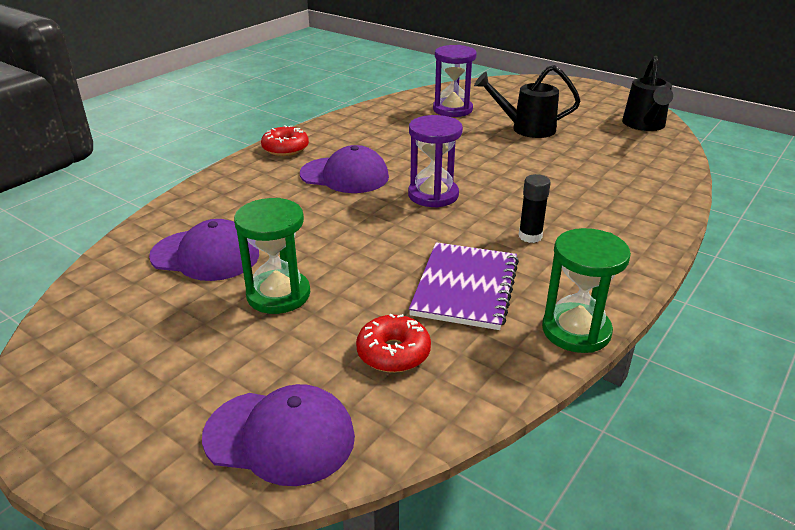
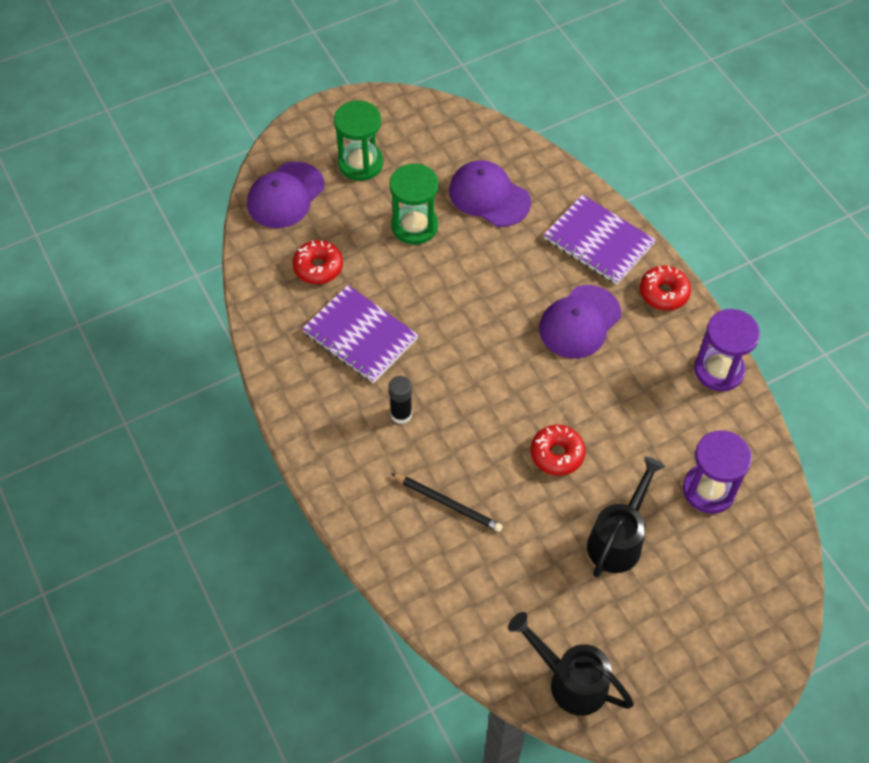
camera: 115 degrees right, 25 degrees up
purple cap [149,219,259,281] -> purple cap turned 90 degrees clockwise [449,160,531,227]
purple hourglass [408,115,463,208] -> purple hourglass moved to [694,309,760,391]
green hourglass [542,228,631,353] -> green hourglass moved to [334,101,383,181]
none -> black pencil [391,473,503,532]
none -> red donut [531,425,586,476]
none -> purple notebook [544,195,656,285]

